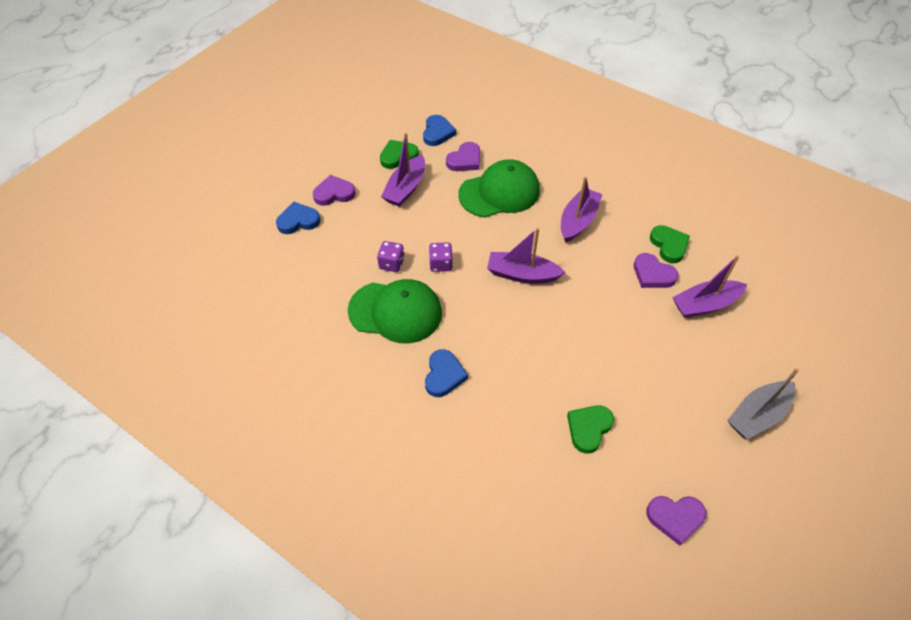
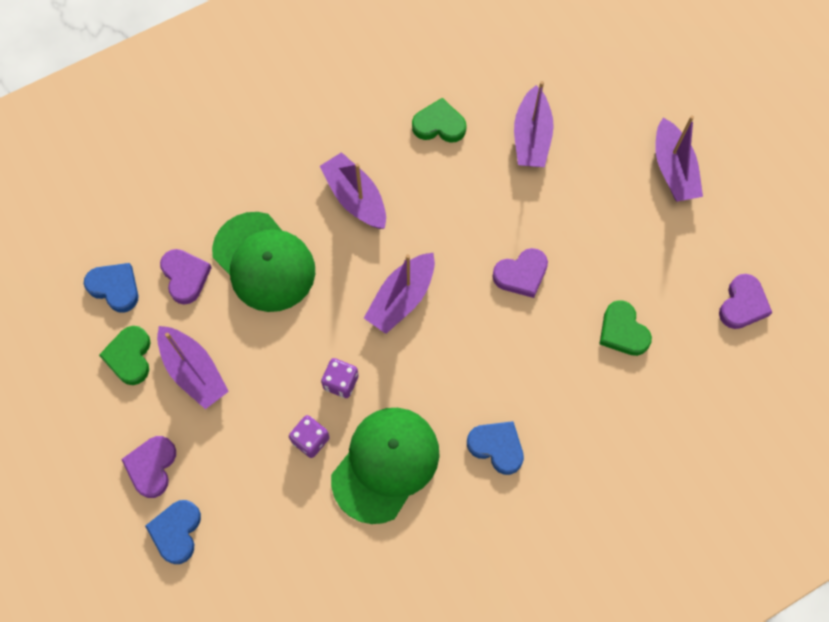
camera: 65 degrees left, 15 degrees up
green cap [458,159,540,218] -> green cap turned 135 degrees clockwise [212,212,315,312]
purple heart [634,253,678,288] -> purple heart moved to [493,248,548,298]
grey boat [727,368,799,439] -> purple boat [655,115,703,202]

